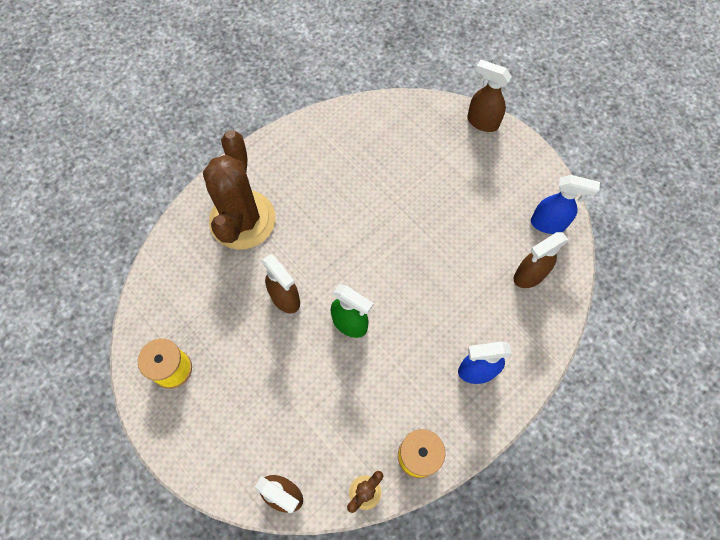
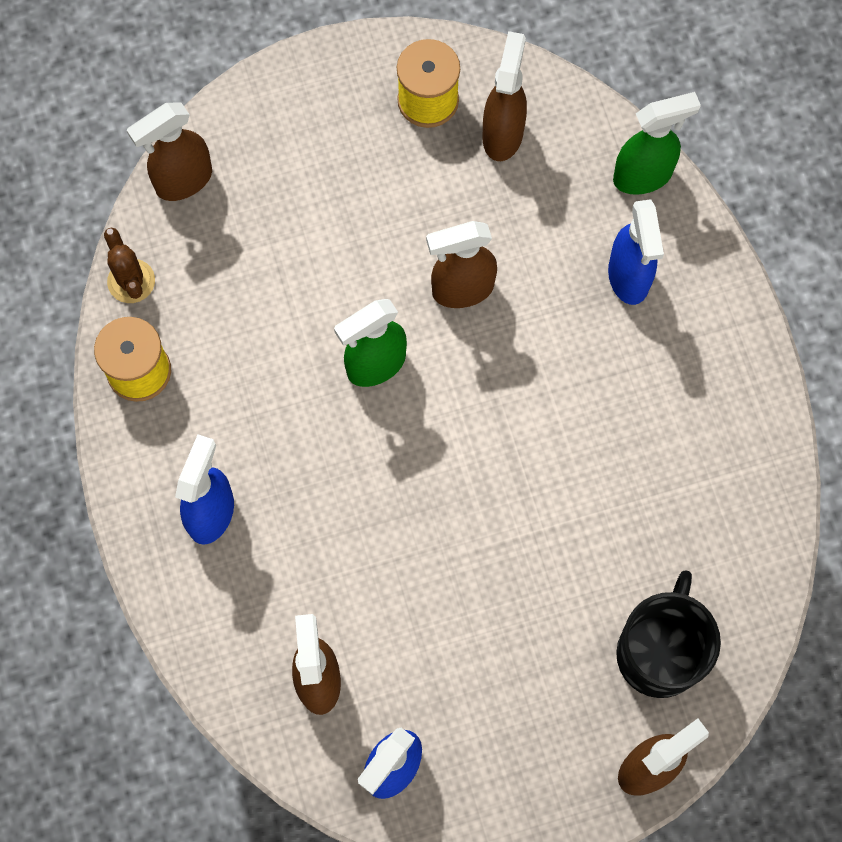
camera: 115 degrees right, 5 degrees up
brown cactus [203,130,276,250] -> blue spray bottle [608,199,664,305]
none -> brown spray bottle [483,31,527,161]
none -> green spray bottle [613,92,701,195]
none -> black mug [616,570,721,698]

